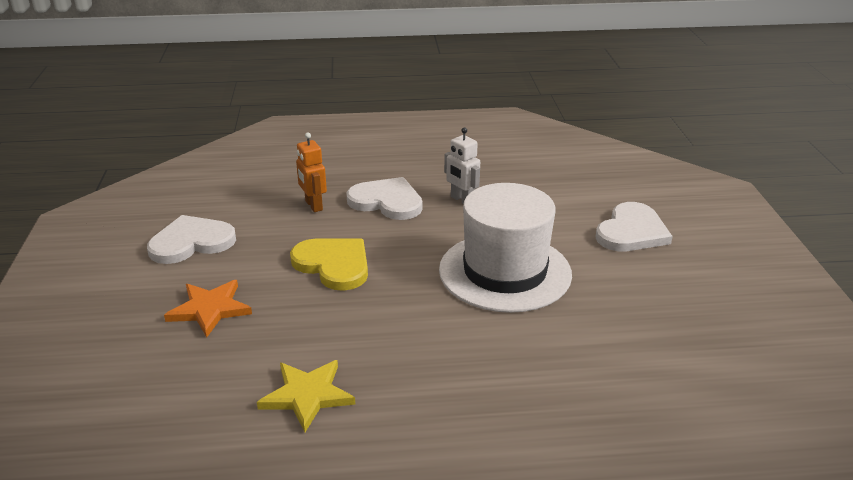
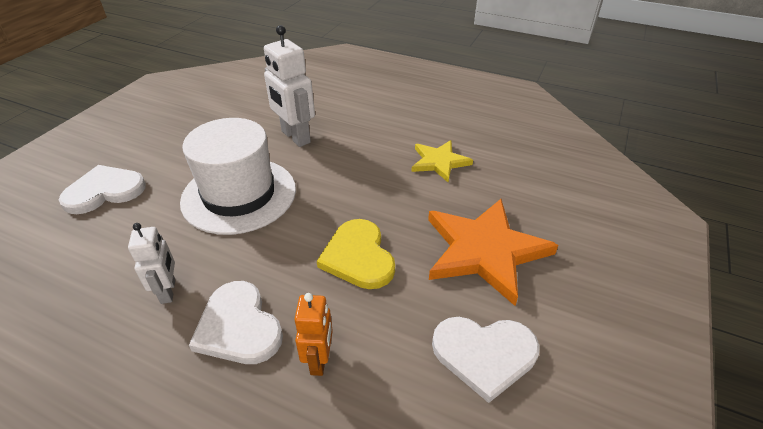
camera: 150 degrees left, 10 degrees up
orange star [164,280,252,337] -> orange star [428,199,558,306], size x1.75
none -> white robot [264,25,315,147]

